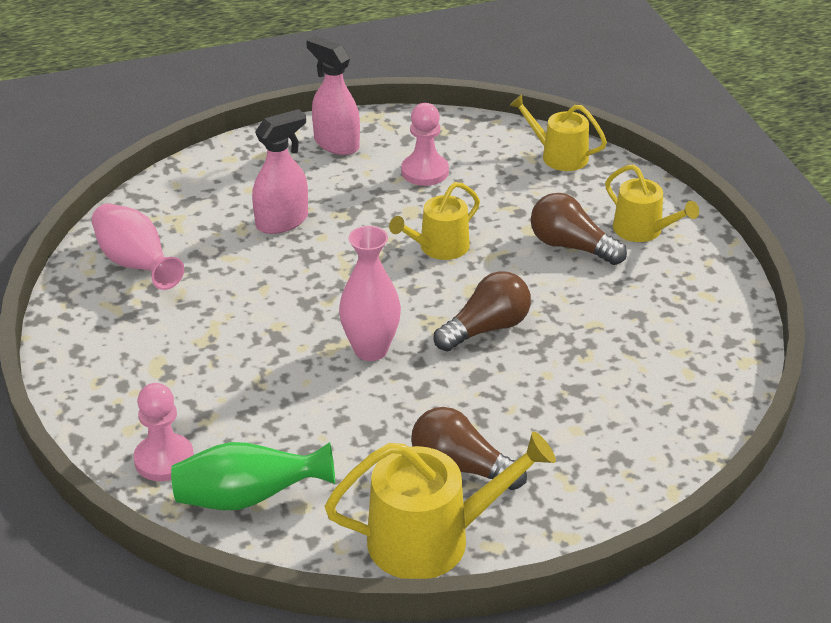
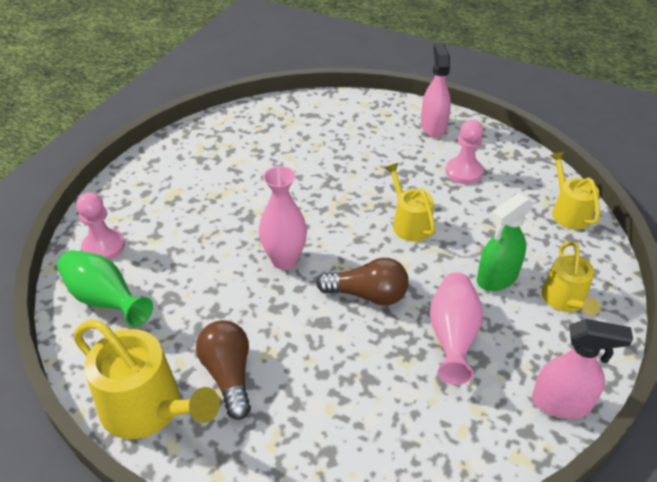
camera: 45 degrees right, 5 degrees up
pink vase [92,203,184,290] -> pink vase moved to [430,272,483,385]
pink spray bottle [252,109,308,234] -> pink spray bottle moved to [532,319,633,419]
yellow watering can [389,182,480,260] -> yellow watering can turned 60 degrees clockwise [385,163,435,242]
brown light bulb [531,193,627,265] -> green spray bottle [477,193,533,291]

